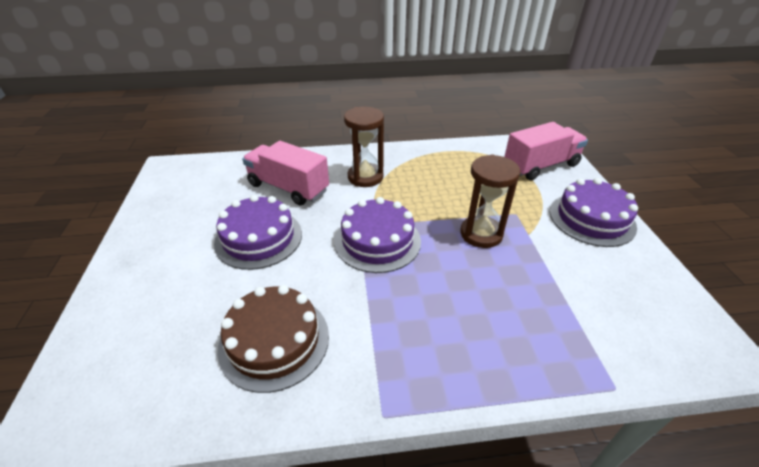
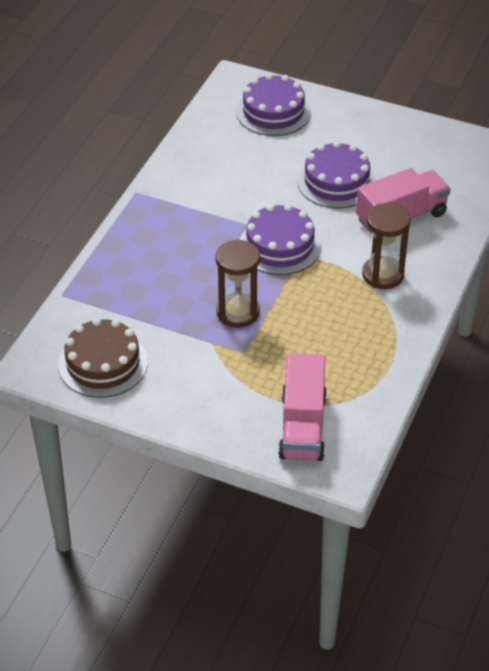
camera: 120 degrees right, 5 degrees up
brown cake [217,285,329,393] -> brown cake moved to [58,318,148,398]
purple cake [549,178,638,247] -> purple cake moved to [236,73,311,136]

